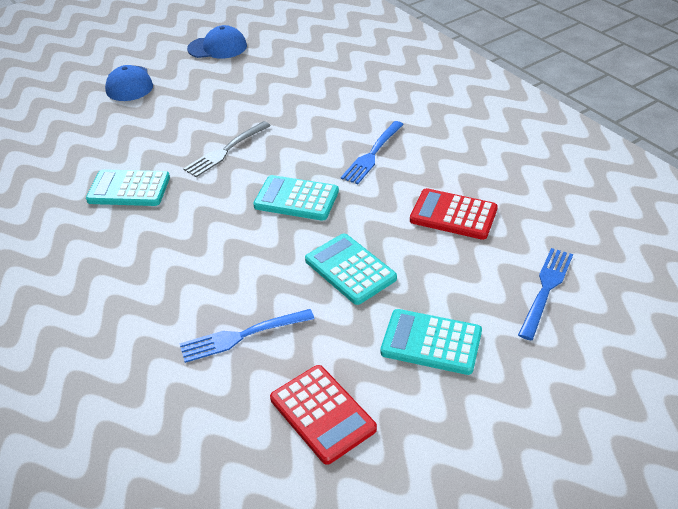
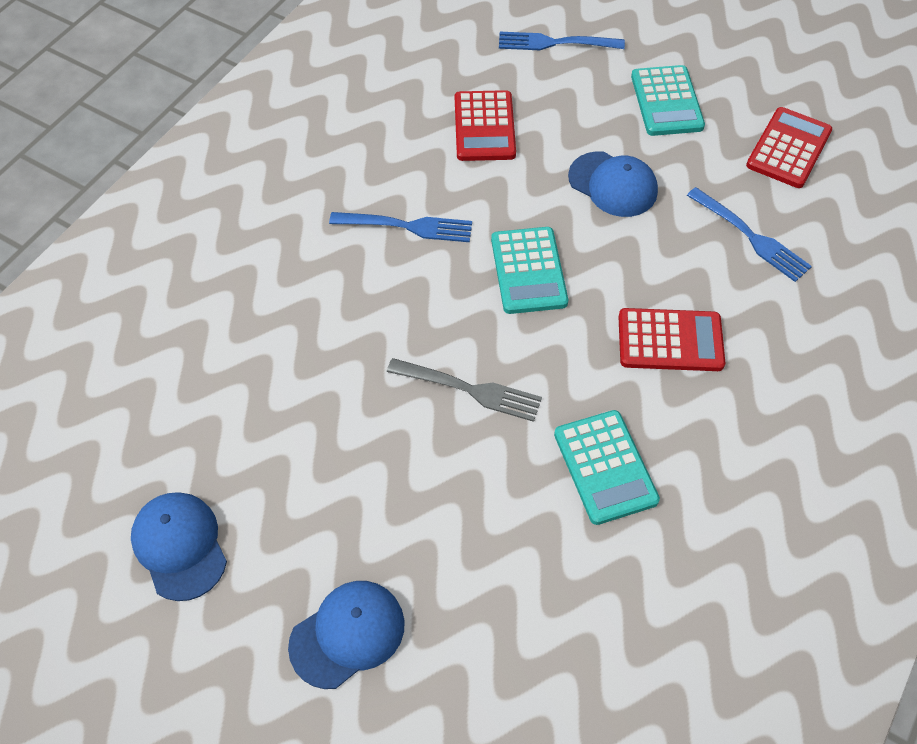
camera: 115 degrees left, 15 degrees up
turquoise calculator [305,233,397,305] -> blue cap [568,151,658,217]
none -> red calculator [619,308,725,371]

